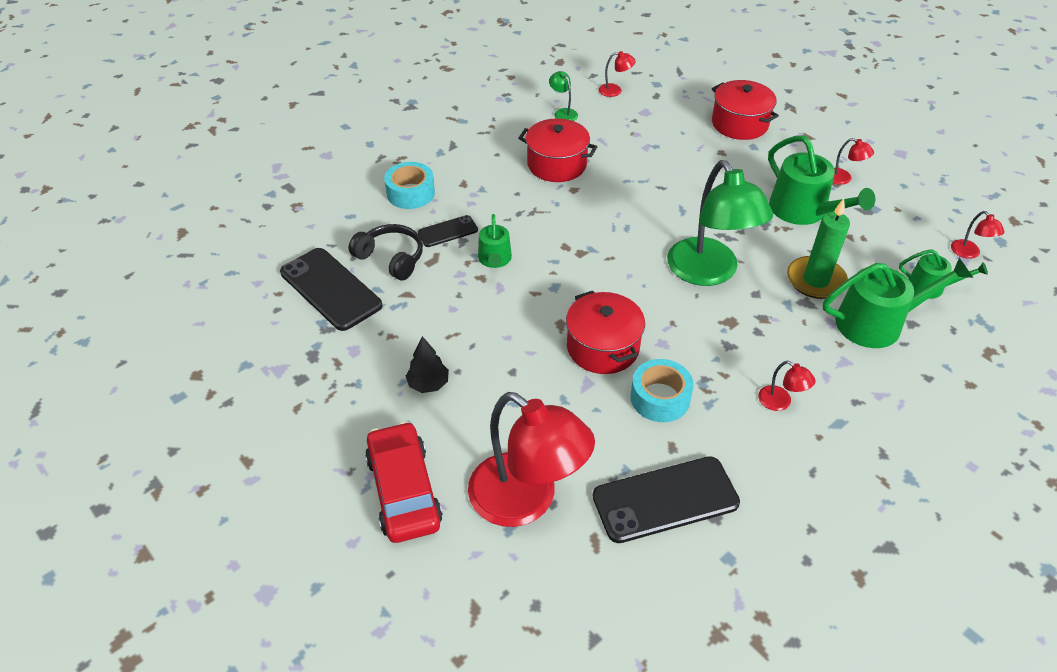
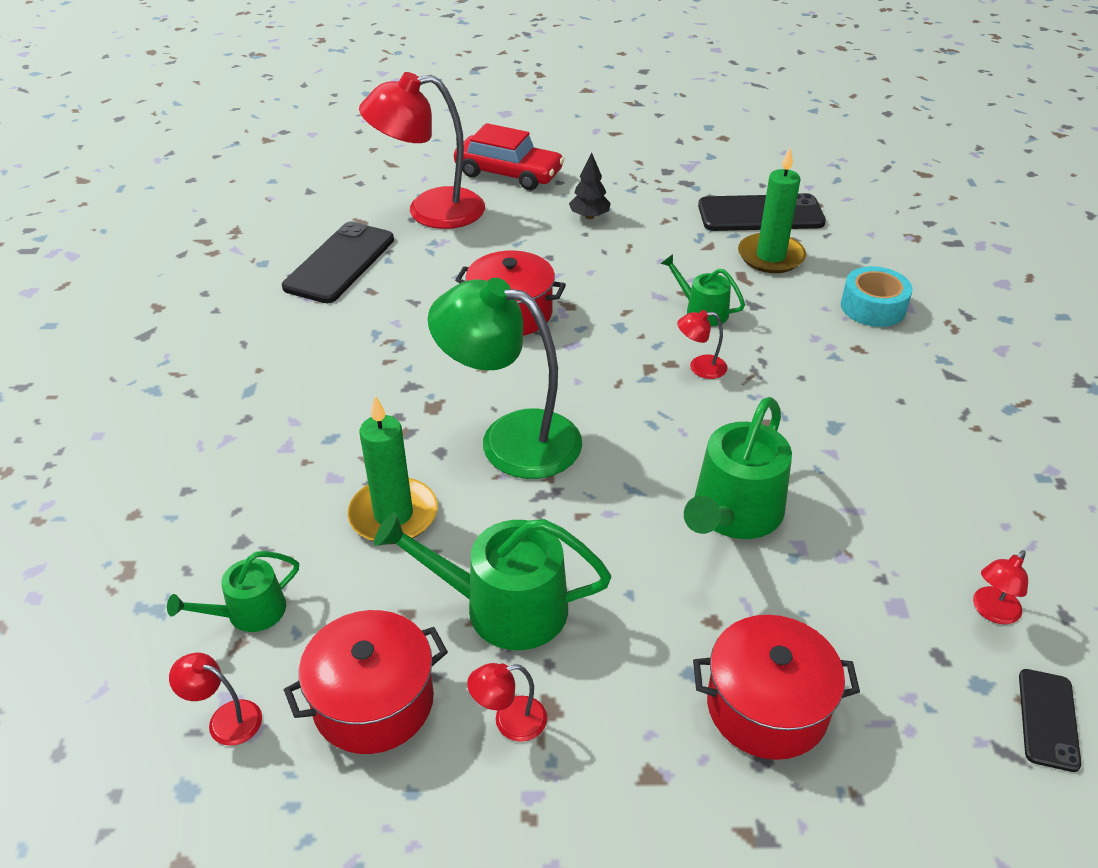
camera: 130 degrees right, 5 degrees down
black headphones [348,224,423,280] -> green candle [738,148,806,273]
black phone [418,215,478,247] -> black phone moved to [1019,669,1081,772]
red pot [518,118,597,182] -> red pot moved to [284,610,448,754]
green lamp [549,71,578,121] -> none
turquoise tape [630,359,694,422] -> none
red lamp [758,361,815,411] -> red lamp moved to [677,310,728,379]
green watering can [823,258,973,348] -> green watering can moved to [684,397,792,539]

